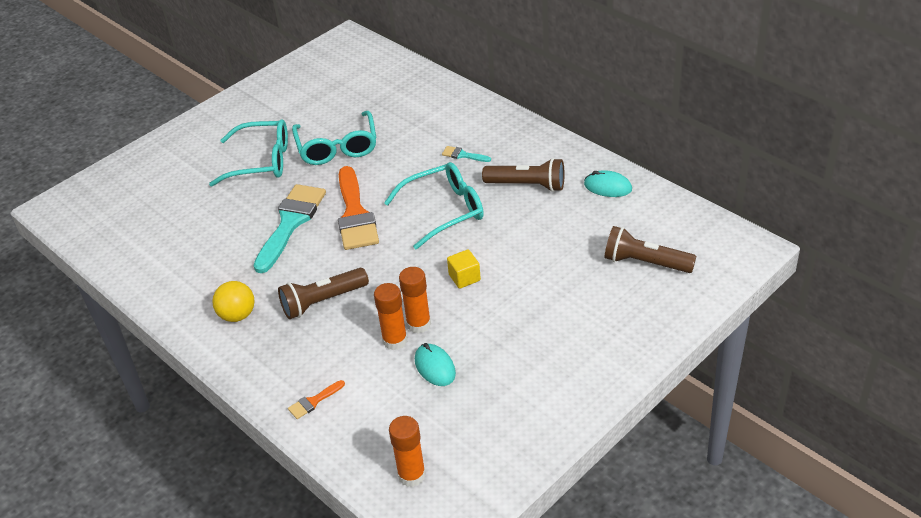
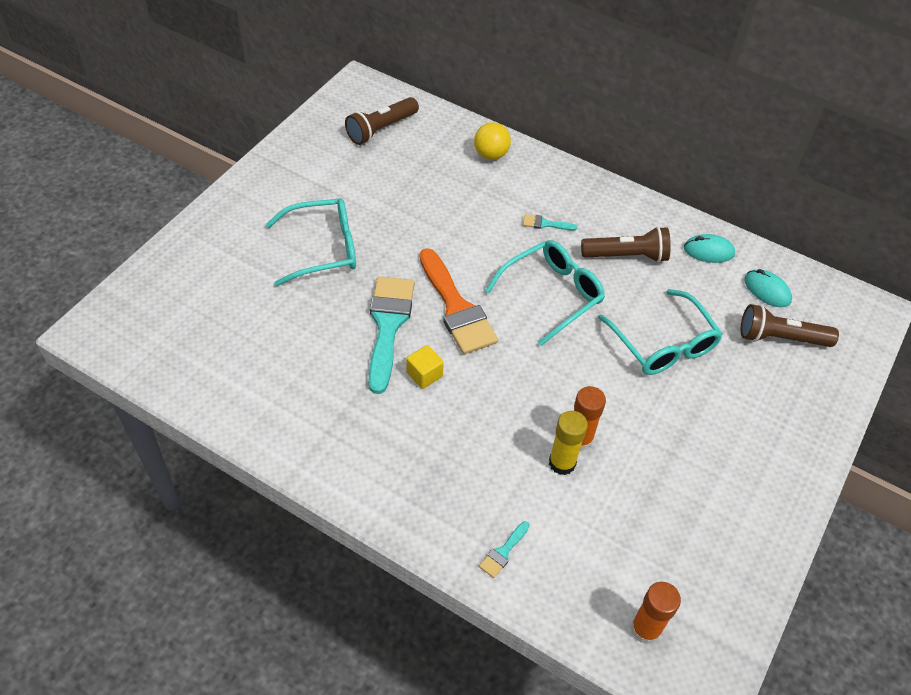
camera: 20 degrees left, 10 degrees up
yellow ball [212,281,255,322] -> yellow ball moved to [474,122,511,160]
brown flashlight [278,268,369,319] -> brown flashlight moved to [345,97,419,145]
orange brush [288,380,345,419] -> turquoise brush [479,521,530,578]
turquoise glasses [292,111,376,165] -> turquoise glasses moved to [598,289,723,375]
orange glue stick [374,283,407,350] -> yellow glue stick [549,411,588,475]
turquoise mouse [415,343,456,386] -> turquoise mouse moved to [744,269,792,307]
yellow cube [447,249,481,289] -> yellow cube moved to [406,345,444,389]

